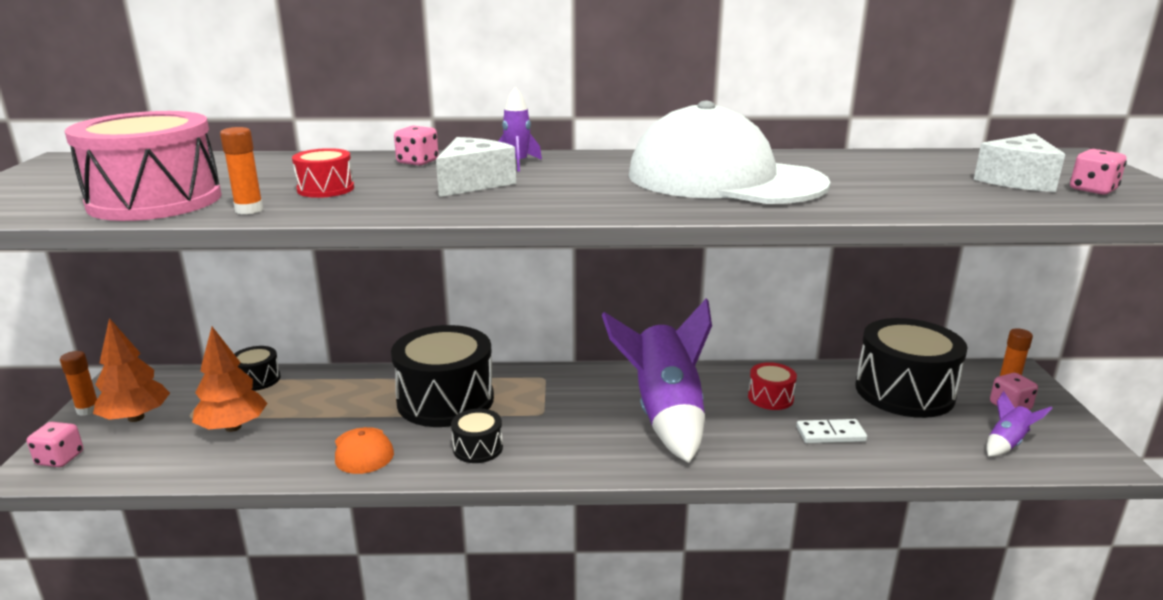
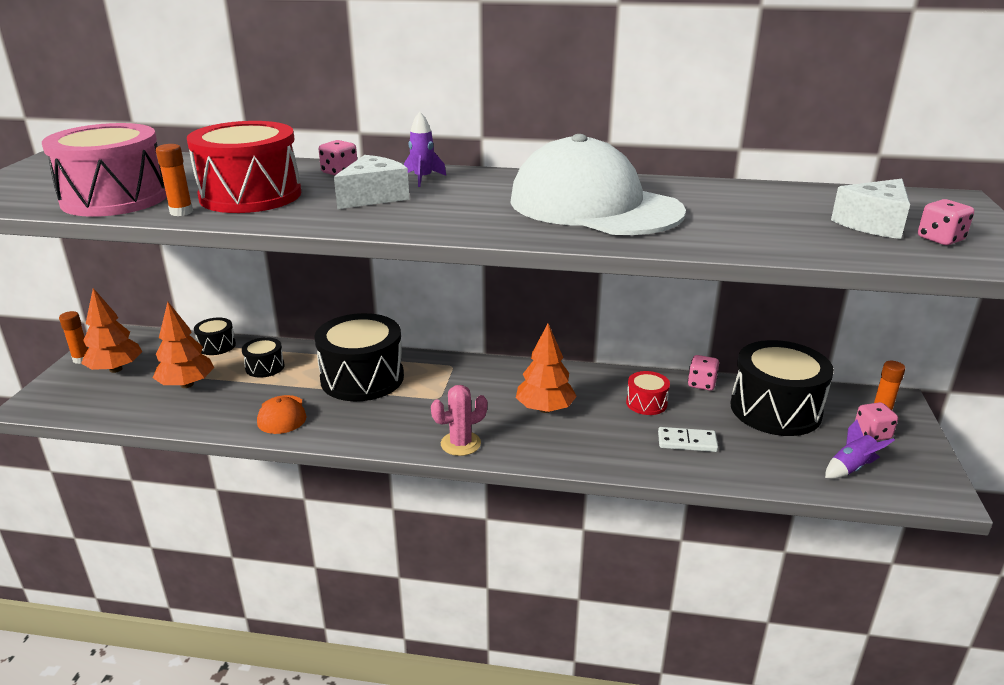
camera: 10 degrees right, 5 degrees up
pink dice [27,422,83,467] -> pink dice moved to [688,355,719,391]
red drum [292,148,354,198] -> red drum [187,121,301,213], size x2.13
black drum [451,409,503,463] -> black drum moved to [242,337,285,378]
purple rocket [602,298,712,463] -> orange tree [516,324,577,413]
none -> pink cactus [431,385,488,456]

